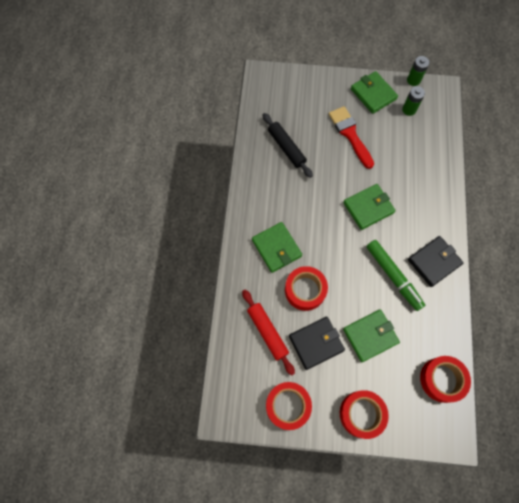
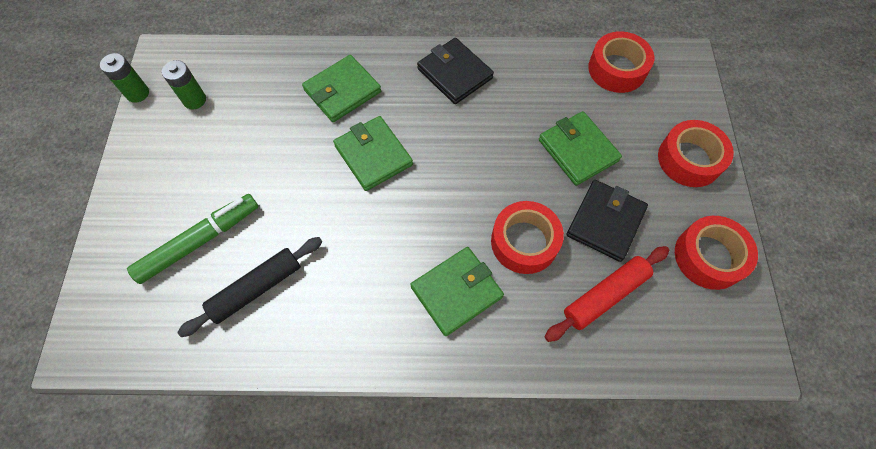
camera: 95 degrees left, 5 degrees down
black wallet [289,317,345,370] -> black wallet turned 60 degrees clockwise [566,180,648,262]
red brush [329,106,374,169] -> none
green wallet [351,71,398,114] -> green wallet moved to [302,55,381,122]
green marker [366,240,425,311] -> green marker moved to [127,194,258,284]

